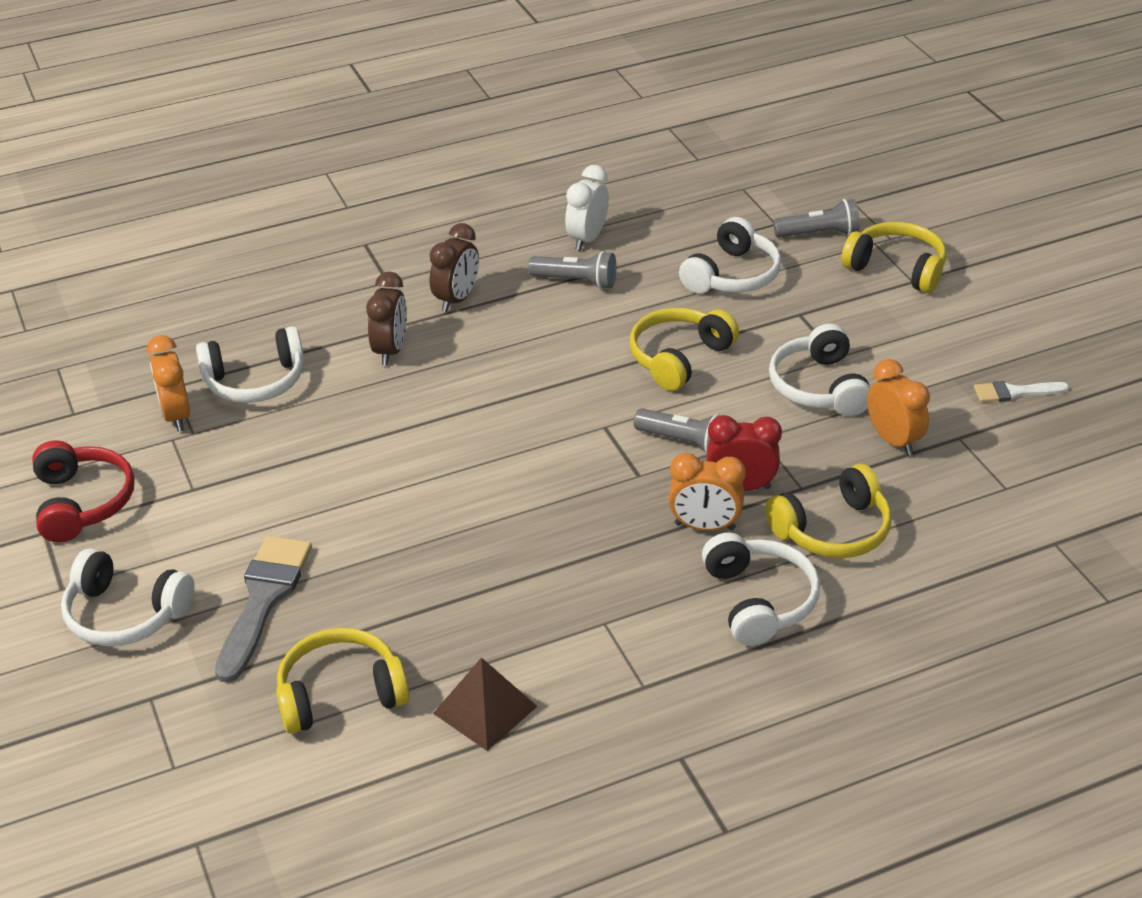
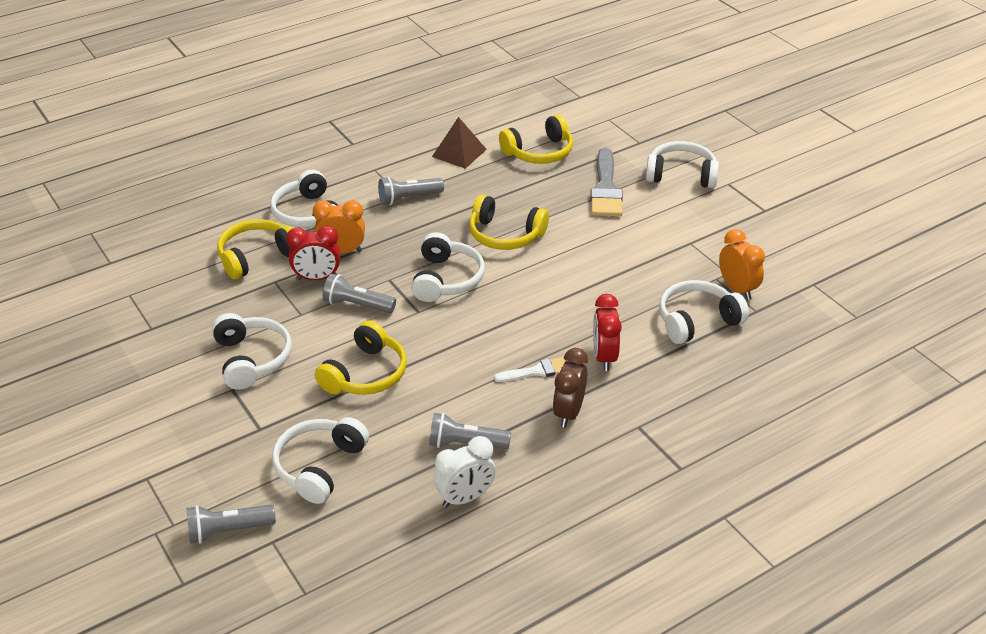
camera: 170 degrees right, 0 degrees up
red headphones [32,440,135,543] -> none
brown clock [366,271,407,365] -> red clock [593,294,622,371]
white clock [565,165,609,251] -> white clock turned 45 degrees clockwise [434,436,496,508]
yellow headphones [841,222,946,293] -> yellow headphones moved to [469,195,549,250]
orange clock [867,359,930,456] -> none
white brush [974,381,1069,402] -> white brush moved to [494,357,566,382]
none -> grey flashlight [378,177,444,205]
none -> white headphones [411,232,485,302]

